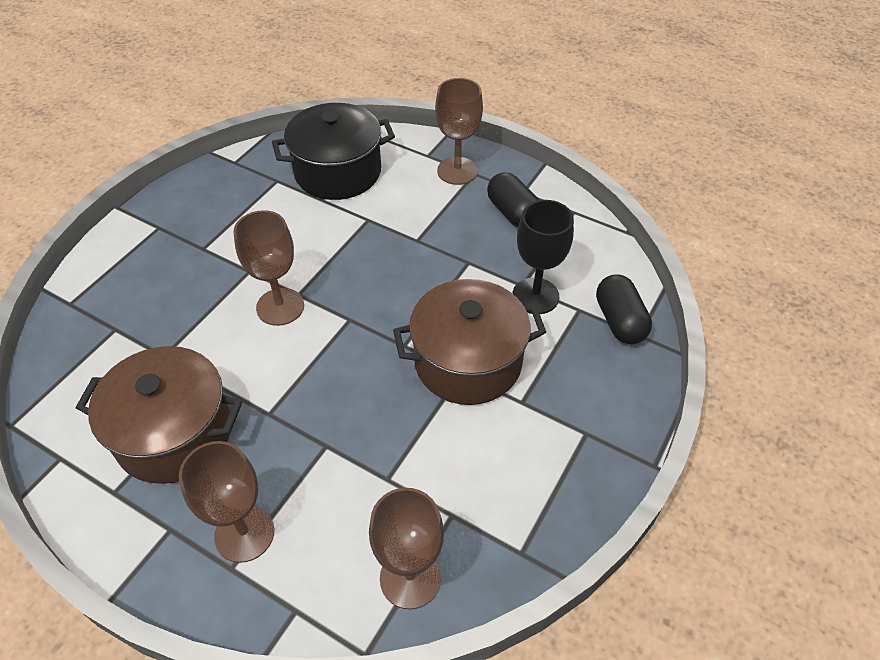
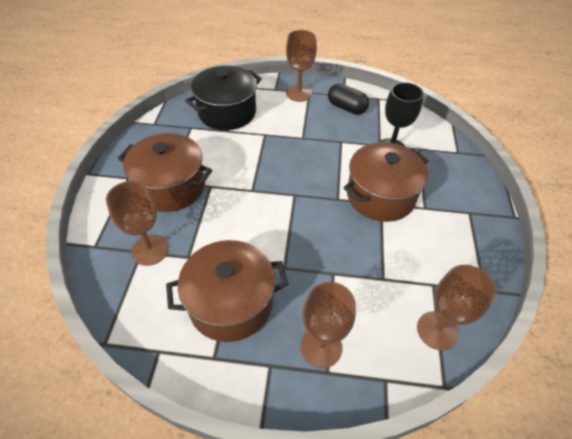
camera: 25 degrees left, 0 degrees up
brown goblet [234,210,304,326] -> brown goblet moved to [106,181,169,266]
black capsule [596,275,652,344] -> none
none -> brown pot [117,133,212,212]

